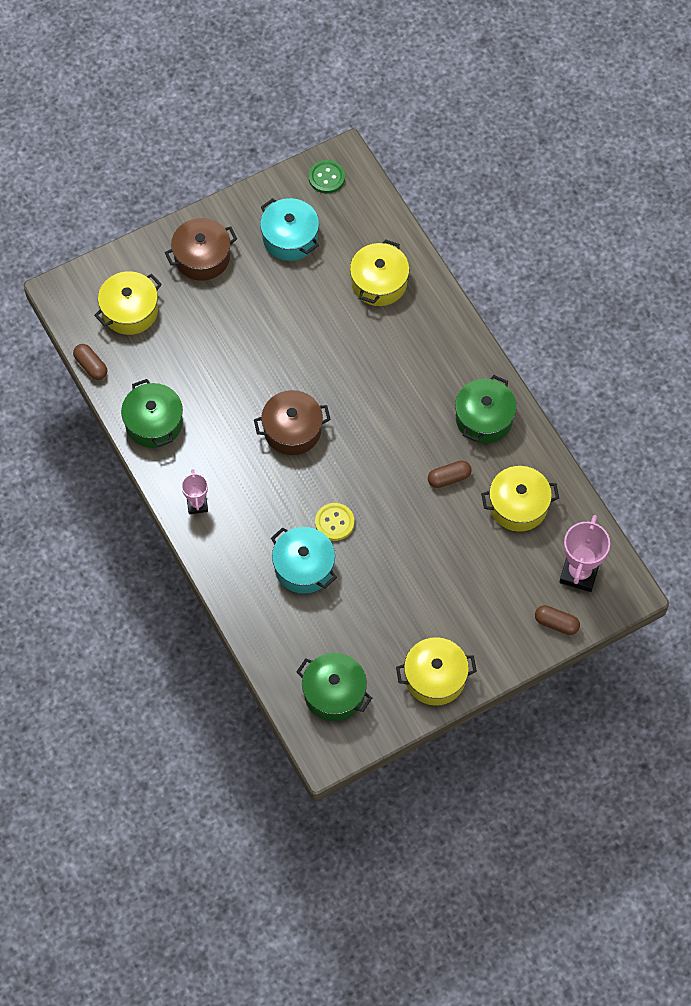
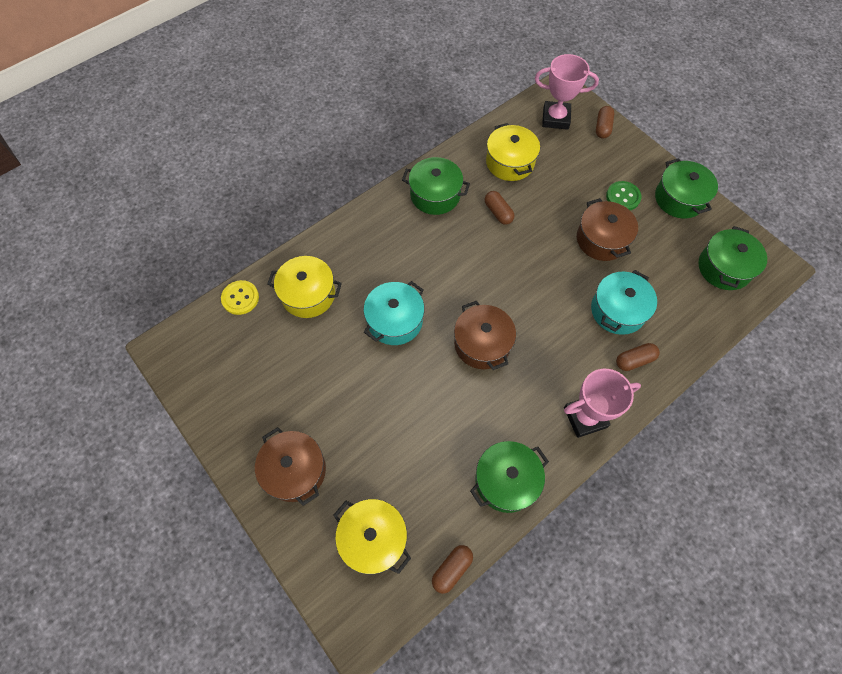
camera: 100 degrees left, 0 degrees up
pink trophy [181,469,208,514] -> pink trophy [564,369,641,438], size x1.68
turquoise pot [260,198,319,261] -> turquoise pot moved to [363,281,425,345]
green button [309,160,345,194] -> green button moved to [606,181,642,210]
yellow button [315,503,354,541] -> yellow button moved to [221,280,259,315]
yellow pot [396,637,477,706] -> green pot [655,158,718,219]
none -> brown pot [577,198,638,261]
none -> brown capsule [616,343,660,371]

